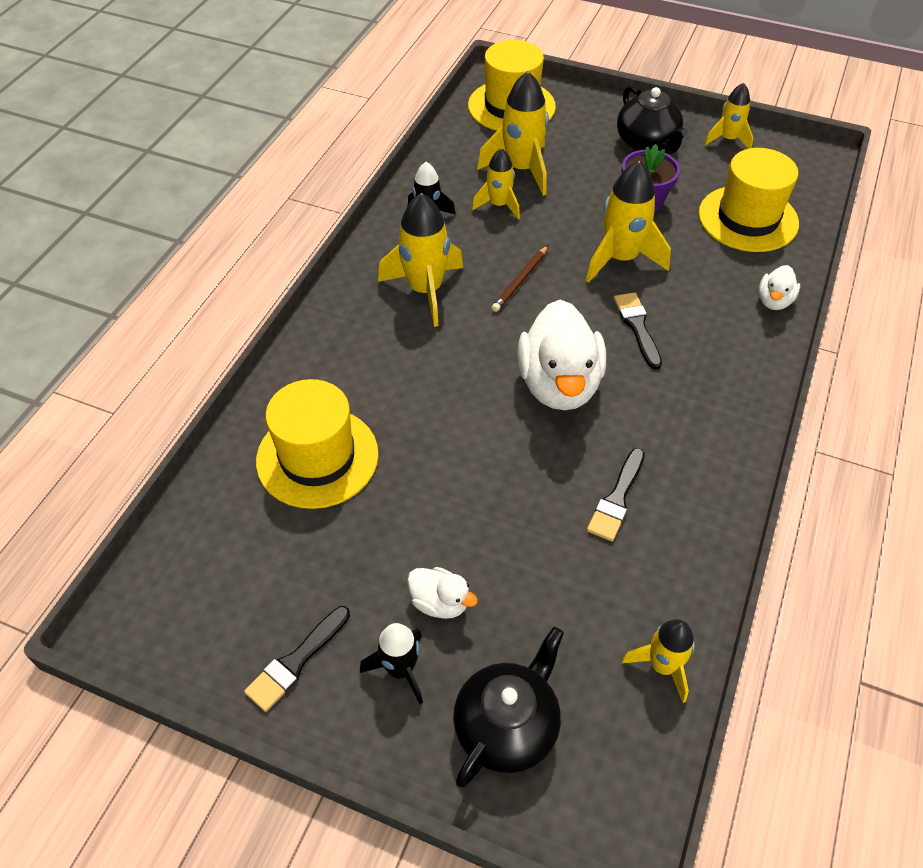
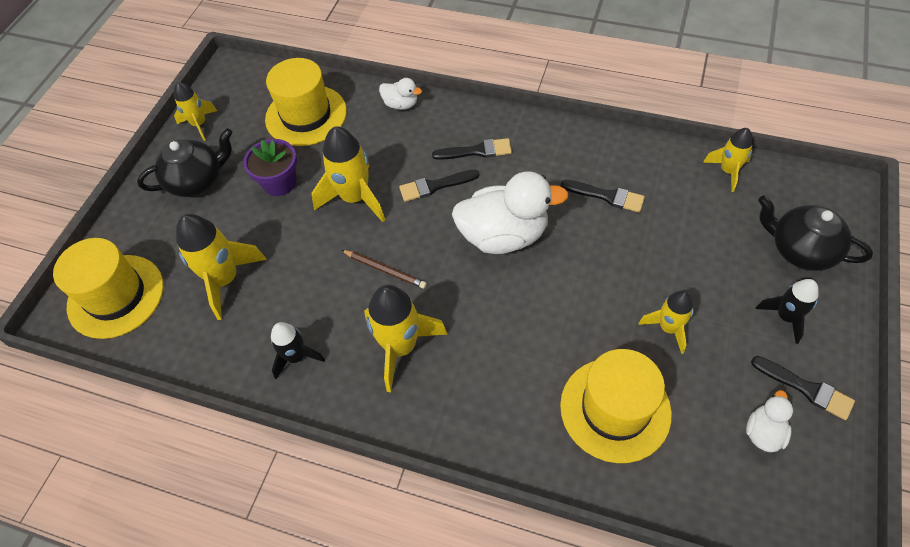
camera: 90 degrees left, 5 degrees up
white duck [407,567,478,619] -> white duck moved to [746,390,793,452]
yellow rocket [472,148,520,219] -> yellow rocket moved to [638,291,694,354]
none -> black brush [432,138,512,160]

